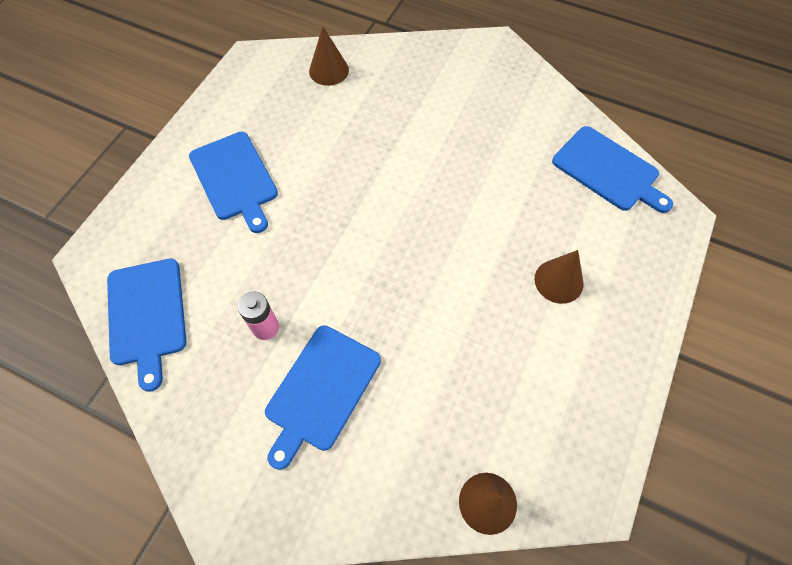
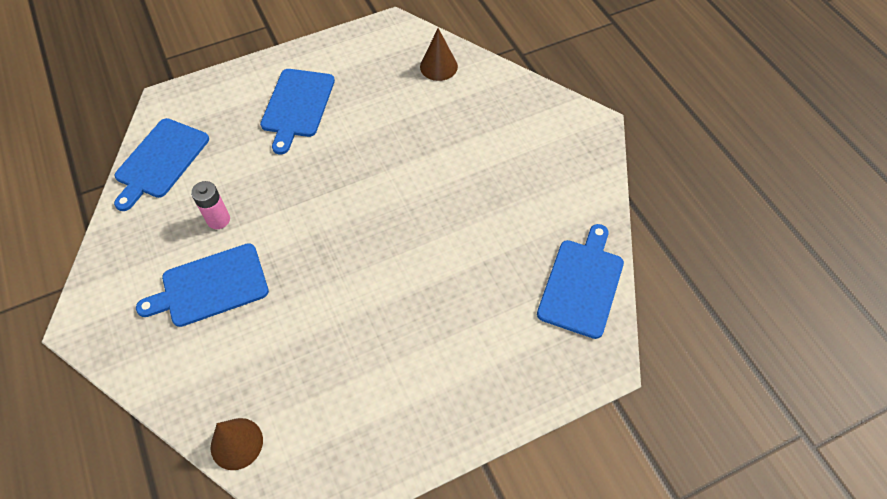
camera: 40 degrees right, 5 degrees down
brown cone [535,250,583,304] -> none
blue cutting board [552,126,673,213] -> blue cutting board turned 150 degrees counterclockwise [537,224,624,339]

